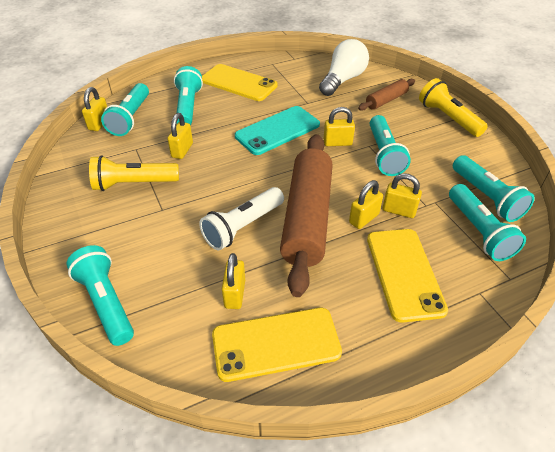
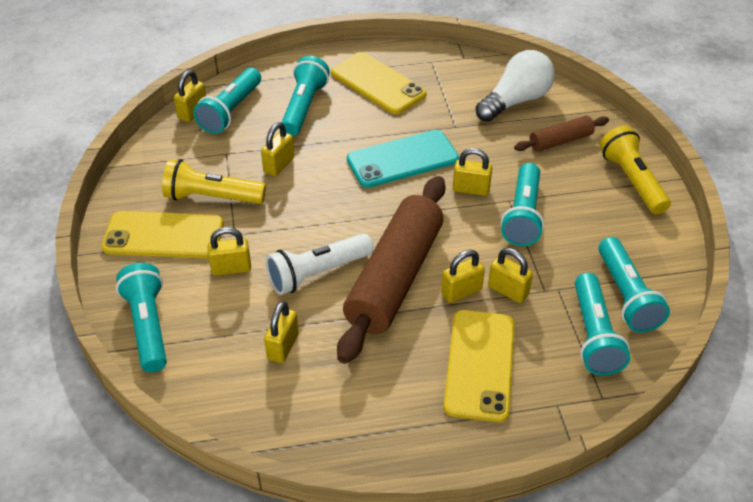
camera: 15 degrees right, 0 degrees up
yellow phone [212,308,342,382] -> yellow phone moved to [101,211,224,258]
none -> yellow padlock [207,227,251,276]

